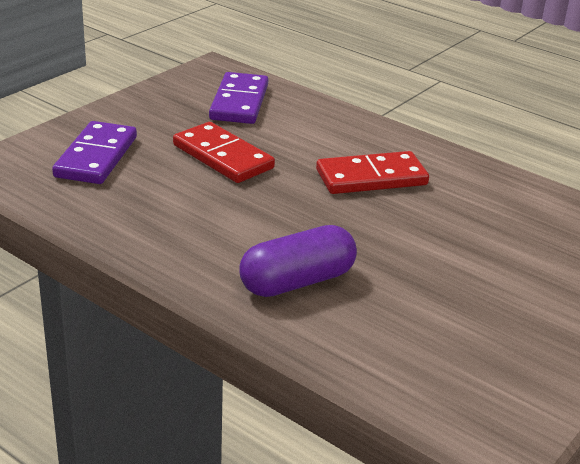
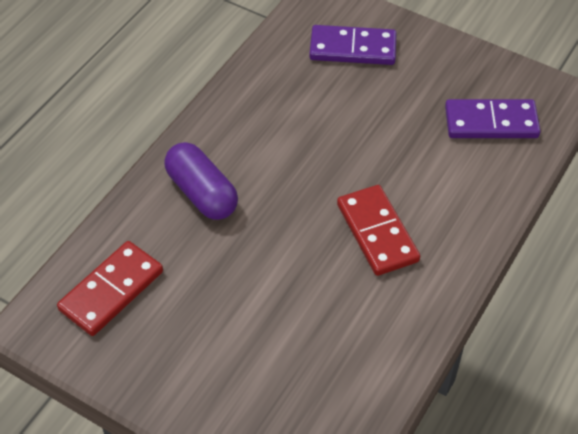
camera: 85 degrees right, 20 degrees up
red domino [173,122,275,183] -> red domino moved to [57,241,163,336]

